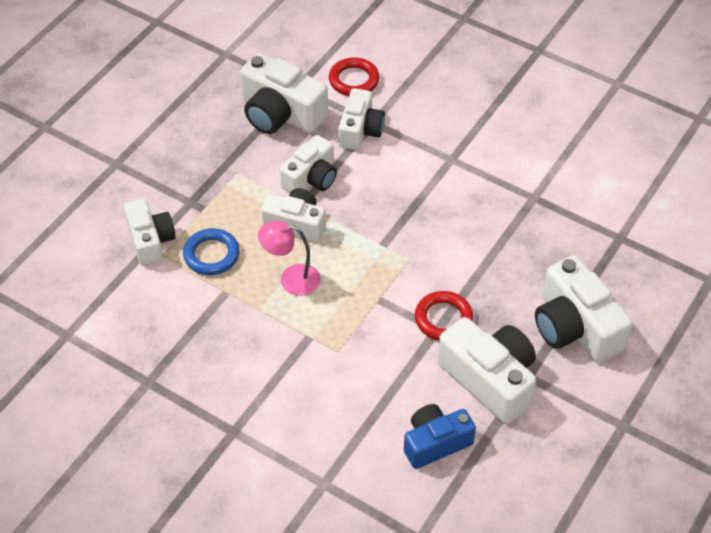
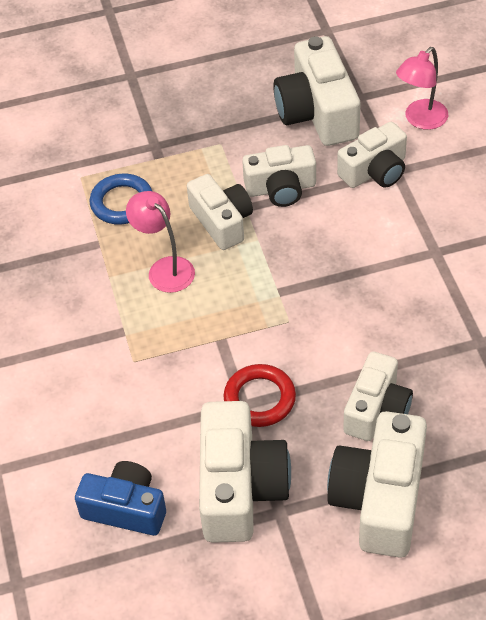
camera: 45 degrees right, 0 degrees up
white camera [124,199,176,266] -> white camera moved to [343,351,413,441]
red ring [329,57,380,96] -> pink lamp [396,47,448,130]

